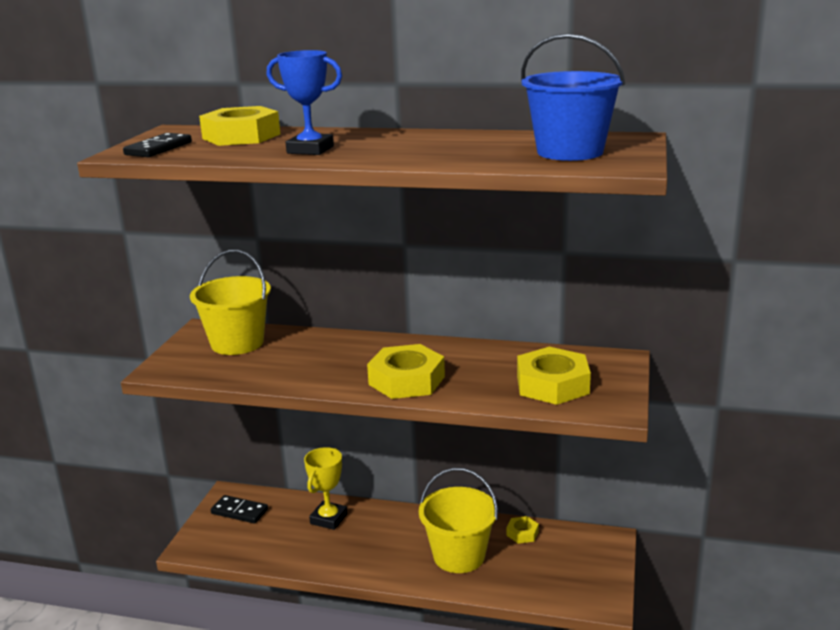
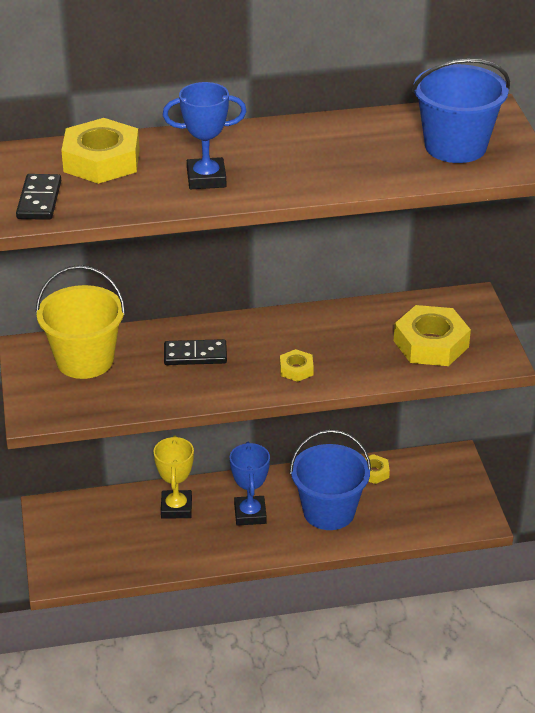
camera: 25 degrees left, 15 degrees up
black domino [211,495,268,524] -> black domino moved to [164,339,227,365]
yellow nut [367,344,445,399] -> yellow nut [280,349,314,382], size x0.49
yellow bucket [419,468,498,573] -> blue bucket [290,430,371,530]
none -> blue trophy [230,442,270,525]

